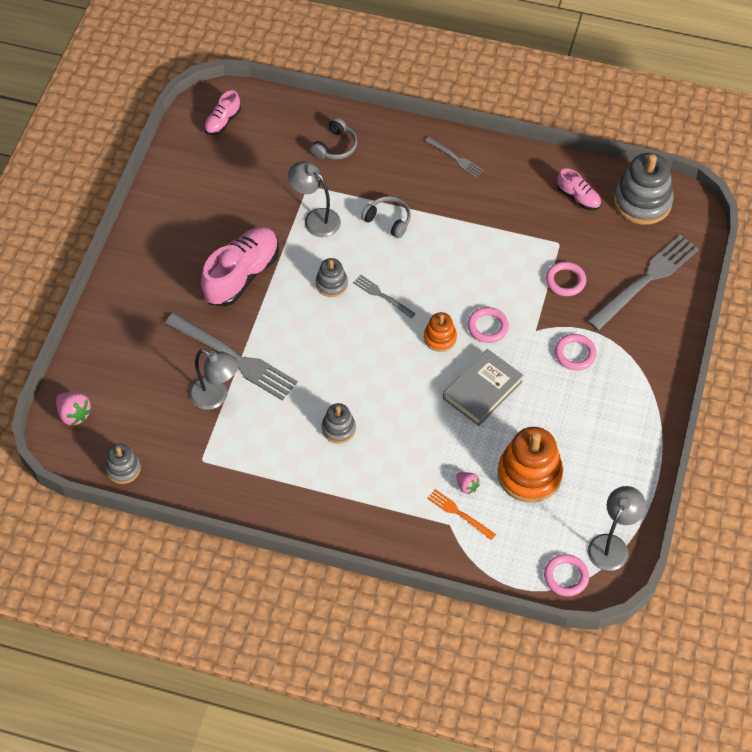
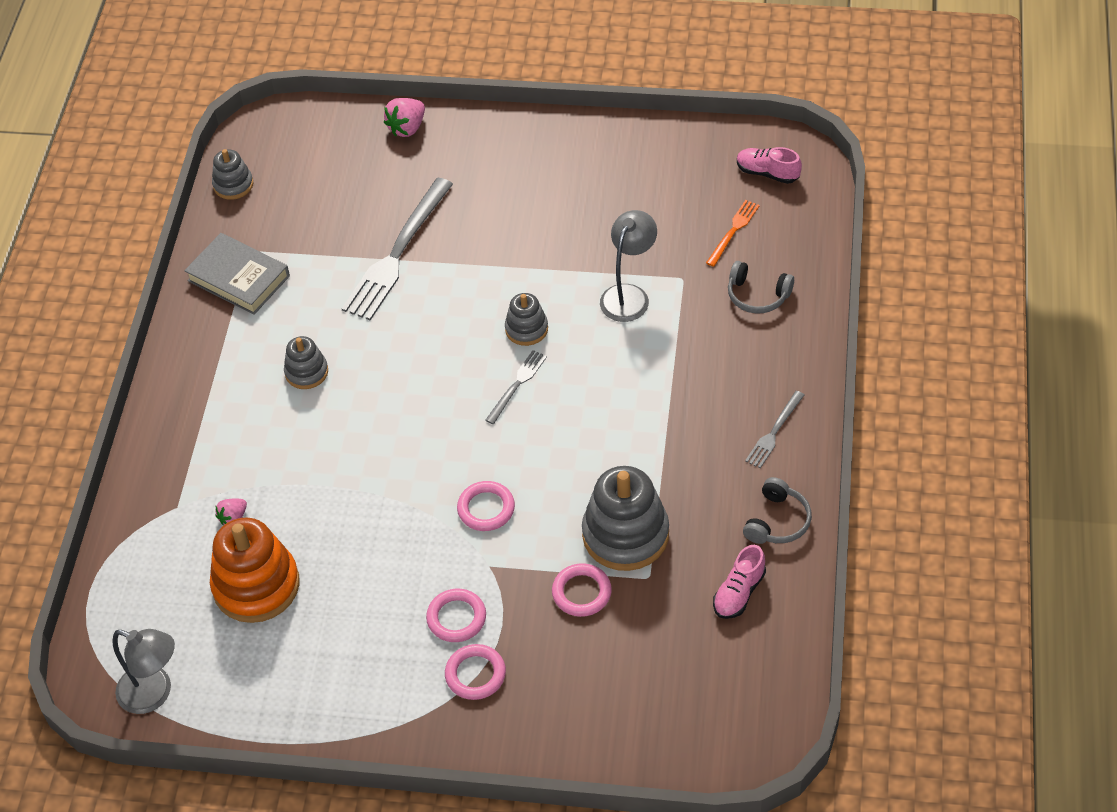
camera: 85 degrees right, 5 degrees down
pink strawberry [56,392,92,426] -> pink strawberry moved to [384,98,425,137]
grey lamp [189,349,239,410] -> none
pink shoe [201,227,279,306] -> none
grey headphones [361,196,411,238] -> grey headphones moved to [743,477,812,544]
orange stacking toy [424,312,457,352] -> none
orange fork [427,489,496,540] -> orange fork moved to [706,200,760,267]
grey book [443,349,523,426] -> grey book moved to [184,233,290,315]
pink ring [544,554,589,596] -> pink ring moved to [445,644,506,700]
grey fork [587,235,699,330] -> none
grey stacking toy [614,153,674,225] -> grey stacking toy moved to [582,466,669,571]

